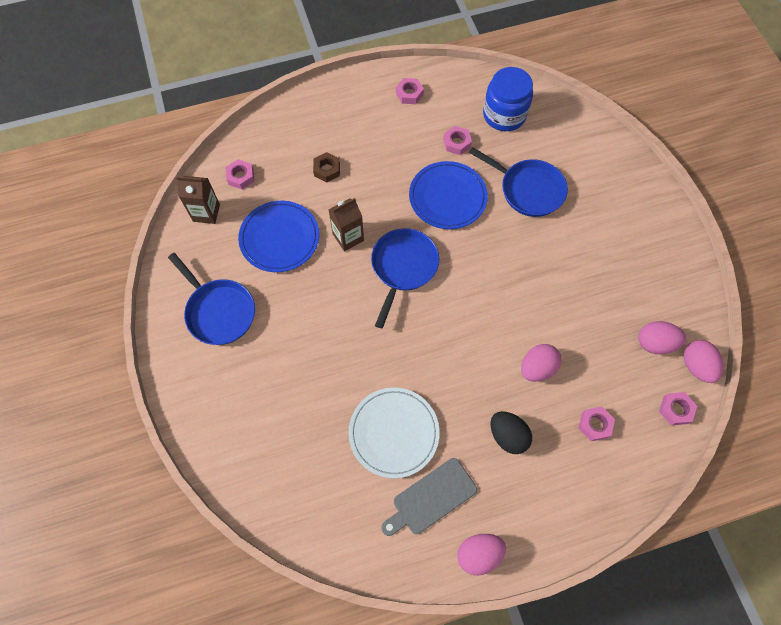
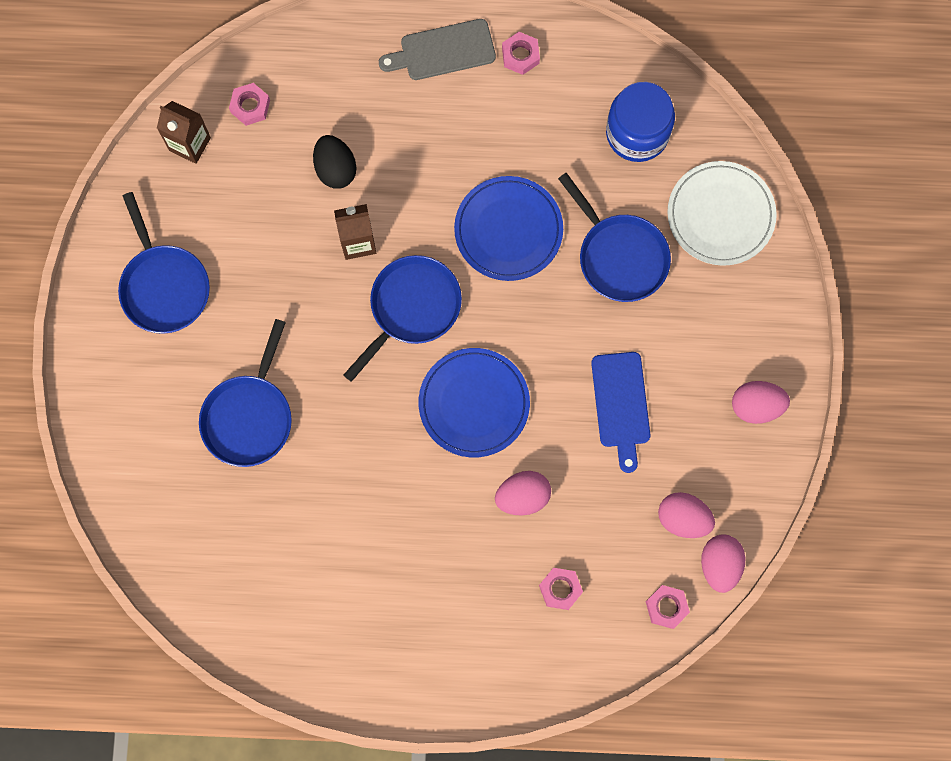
camera: 20 degrees right, 10 degrees up
blue plate [238,201,319,272] -> blue plate moved to [419,348,530,457]
brown nut [313,152,340,182] -> none
white plate [348,387,440,478] -> white plate moved to [668,161,777,266]
grey cutting board [381,458,477,536] -> grey cutting board moved to [379,19,496,80]
pink nut [443,126,472,155] -> none
pink egg [457,534,506,576] -> pink egg moved to [732,381,790,424]
black egg [491,411,532,454] -> black egg moved to [313,135,357,189]
none -> blue pan [199,319,292,467]
none -> blue cutting board [591,352,650,473]

